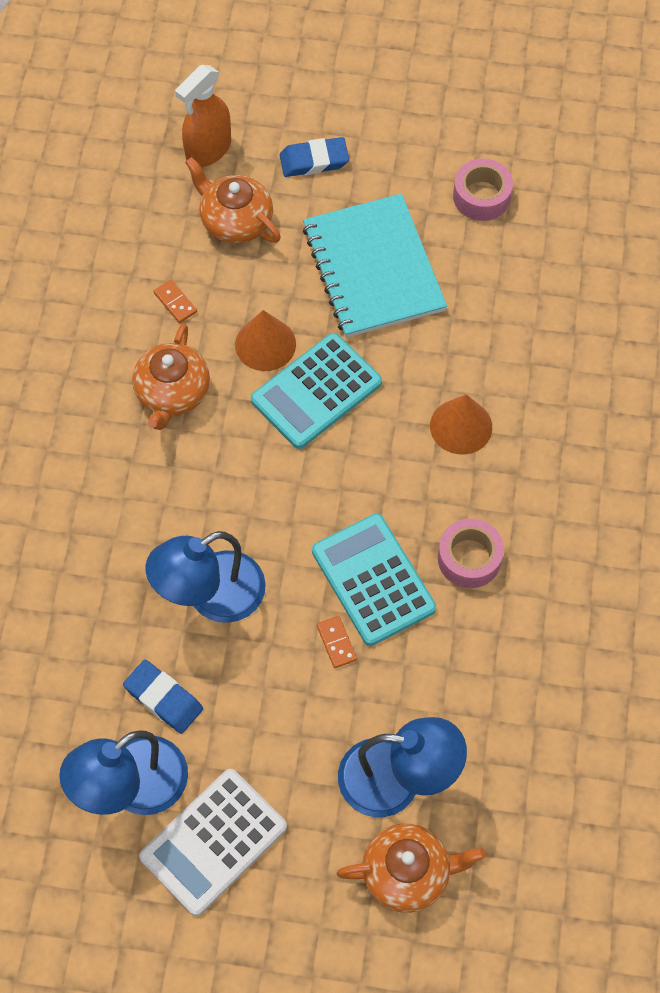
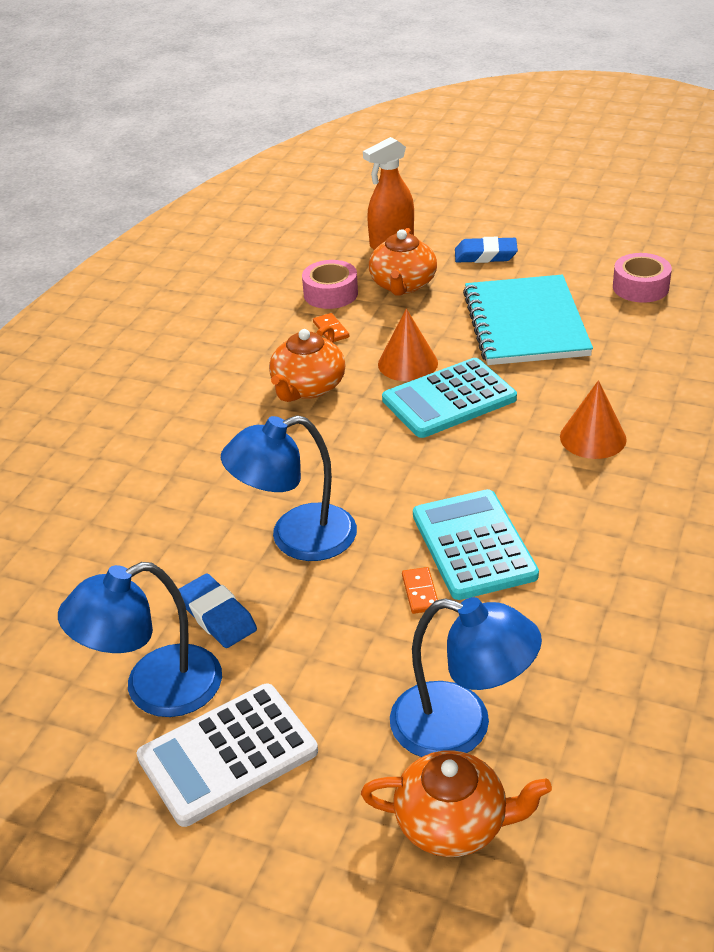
camera: 15 degrees right, 25 degrees down
orange teapot [185,157,281,243] -> orange teapot turned 135 degrees counterclockwise [369,228,437,296]
pink tape [438,518,504,588] -> pink tape moved to [302,260,358,309]

